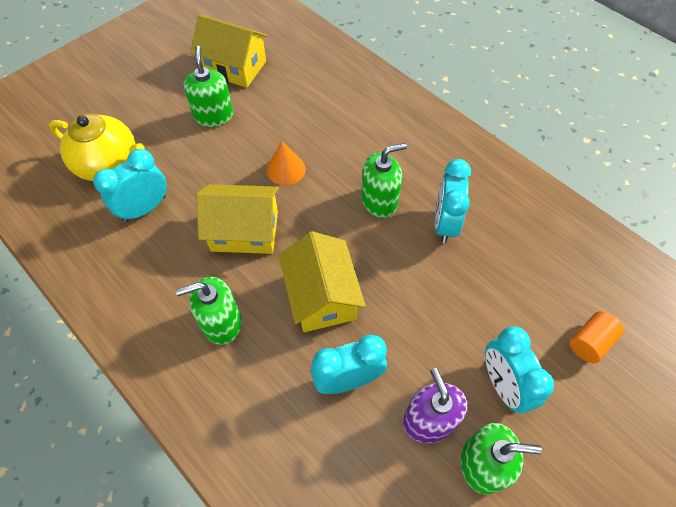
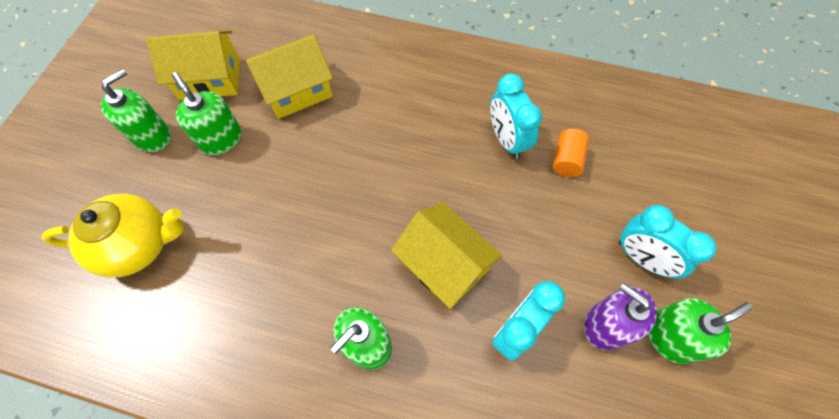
camera: 30 degrees left, 5 degrees up
turquoise clock [93,149,167,222] -> none
yellow house [197,184,279,254] -> yellow house moved to [246,35,333,119]
orange cone [266,141,305,185] -> none
green soap dispenser [361,143,407,218] -> green soap dispenser moved to [101,69,171,152]
orange cylinder [570,311,624,363] -> orange cylinder moved to [553,129,589,177]

